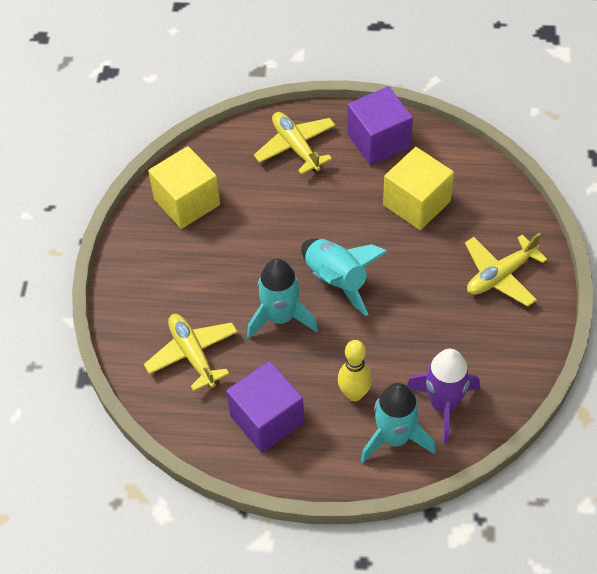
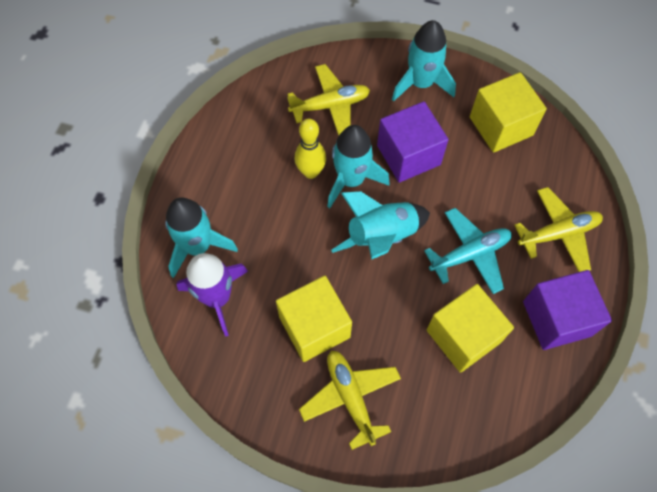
camera: 100 degrees right, 10 degrees up
purple cube [226,361,304,453] -> purple cube moved to [377,101,448,183]
yellow bowling pin [338,340,372,401] -> yellow bowling pin moved to [295,119,326,179]
none -> yellow cube [276,276,352,362]
none -> turquoise rocket [392,20,456,102]
none -> turquoise plane [424,208,512,294]

